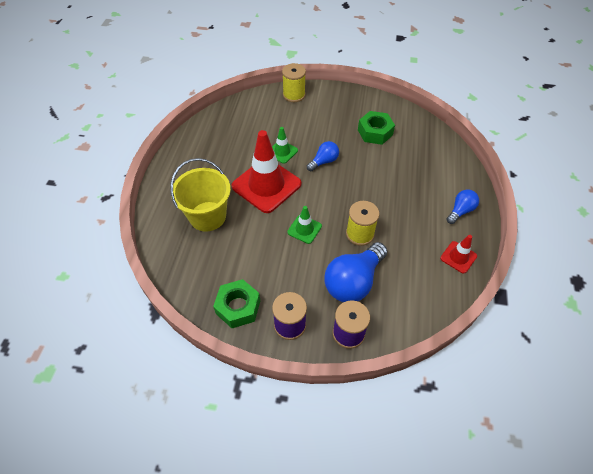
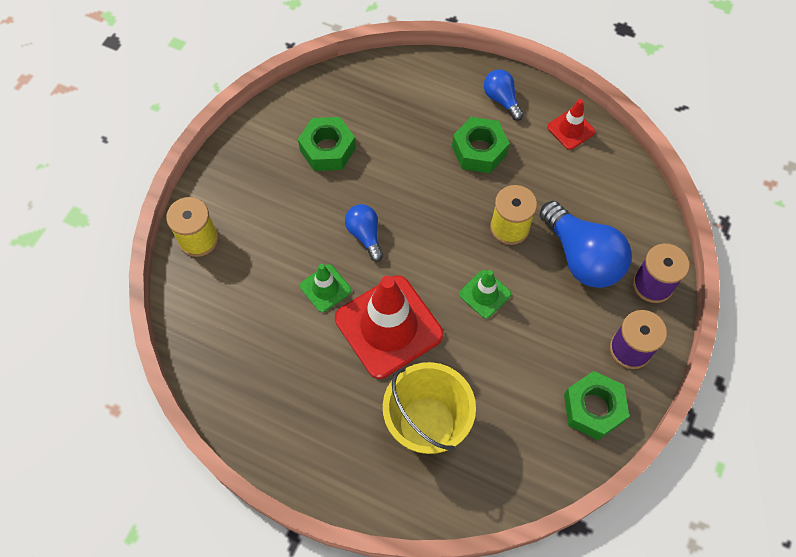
camera: 75 degrees left, 10 degrees up
none -> green nut [452,117,510,173]

